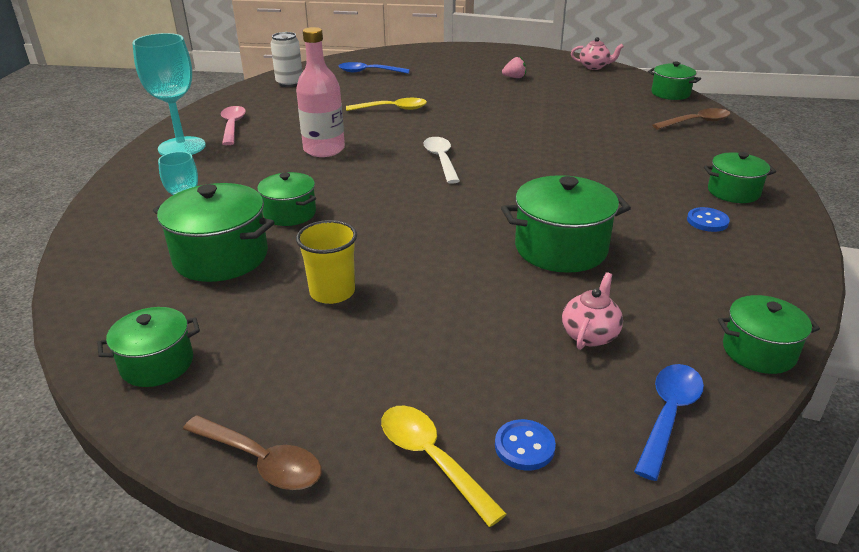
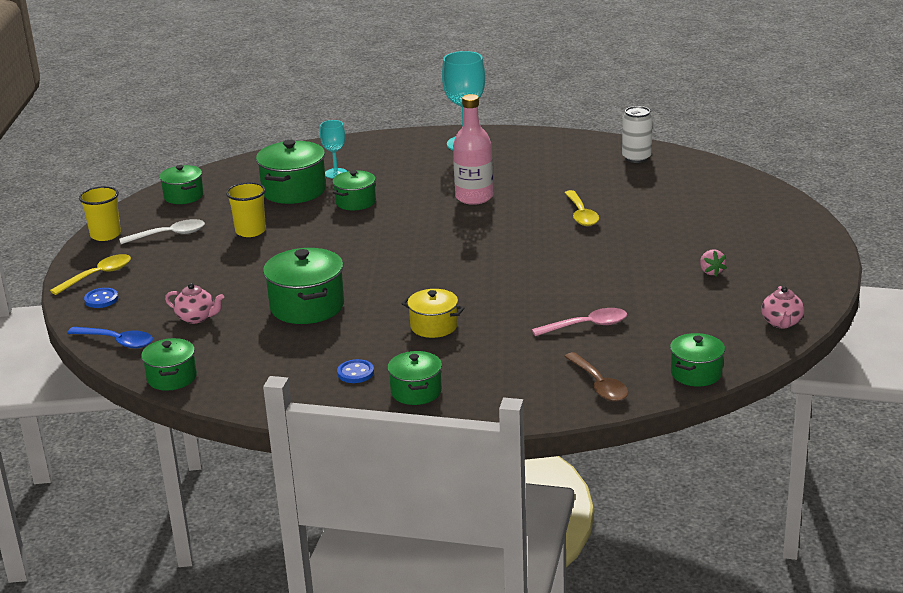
camera: 85 degrees right, 5 degrees down
brown spoon [183,415,322,490] -> yellow cup [79,186,121,241]
pink spoon [221,106,246,145] -> pink spoon moved to [532,308,627,336]
blue spoon [339,62,410,74] -> none
white spoon [423,137,460,184] -> white spoon moved to [119,219,205,244]
none -> yellow pot [402,289,465,338]

